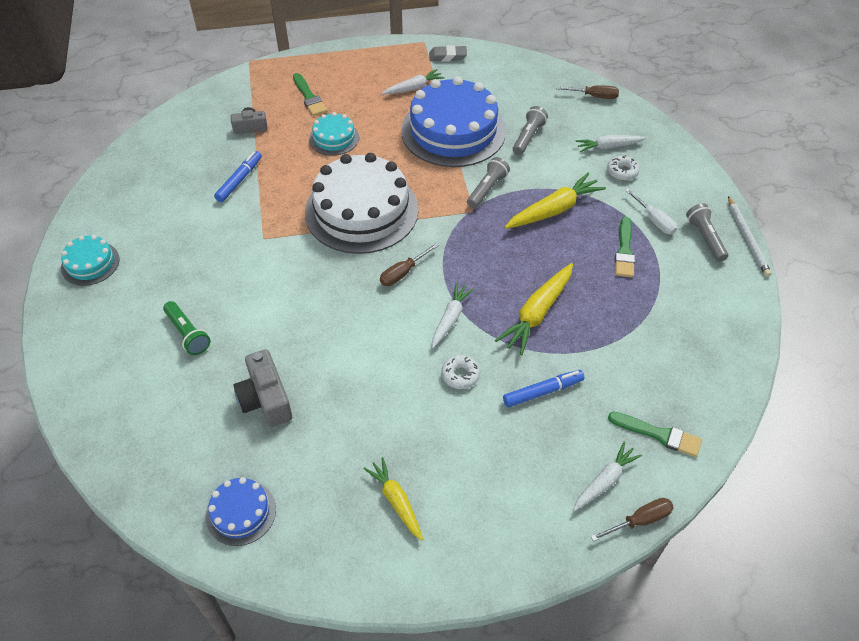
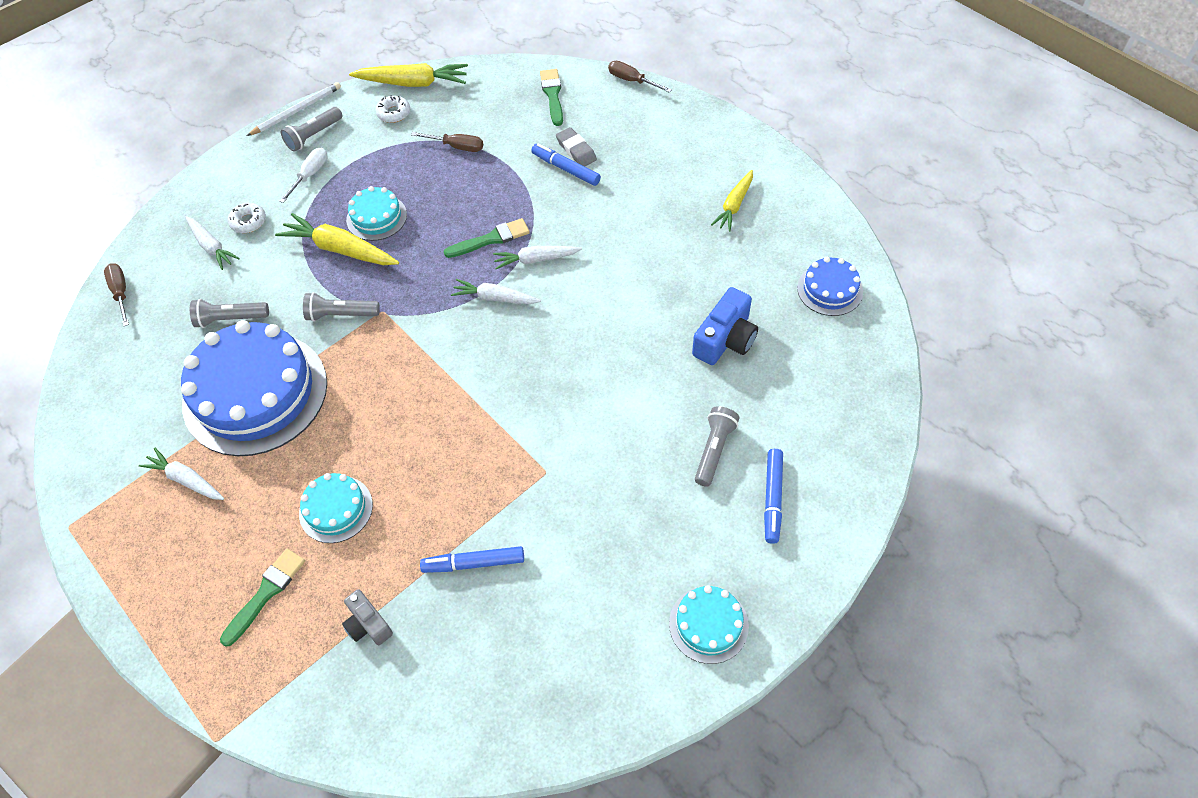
camera: 120 degrees left, 5 degrees up
green flashlight [163,301,211,355] -> grey flashlight [695,406,739,487]
grey camera [233,349,292,427] -> blue camera [692,287,758,365]
white cake [305,153,419,254] -> none
brown screwdriver [380,243,439,286] -> brown screwdriver moved to [411,132,483,152]
grey eraser [429,45,467,62] -> grey eraser moved to [556,127,597,167]
white donut [441,355,480,389] -> white donut moved to [375,95,410,123]
yellow carrot [495,263,573,355] -> yellow carrot moved to [349,63,468,87]
white carrot [573,442,642,511] -> white carrot moved to [451,279,541,304]
green brush [615,217,635,277] -> green brush moved to [444,218,530,258]
none -> turquoise cake [346,186,407,241]
none -> blue marker [764,449,783,544]

